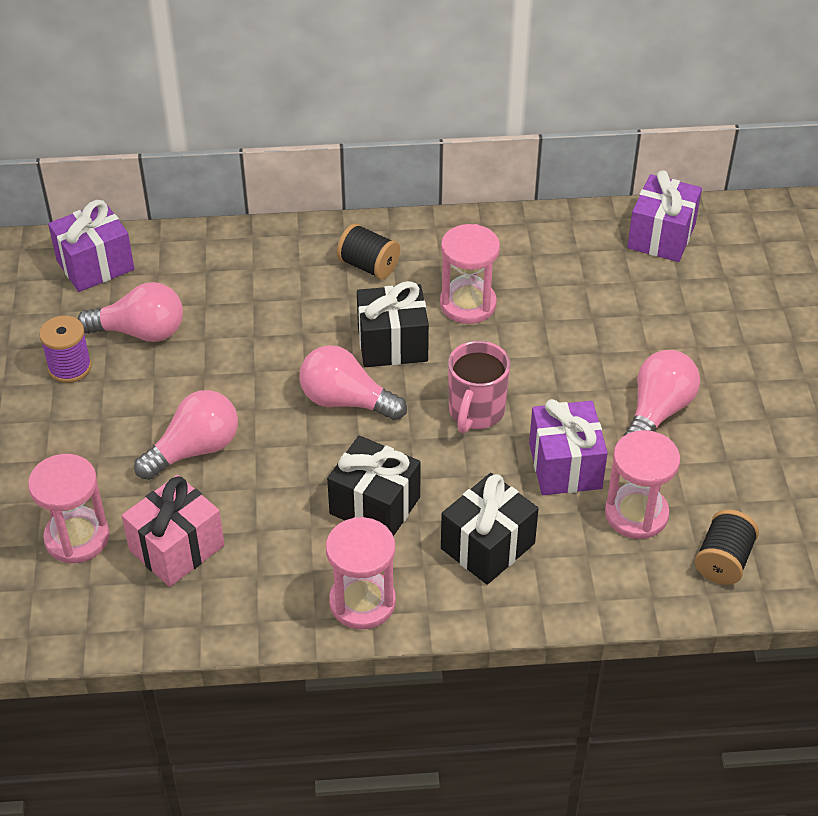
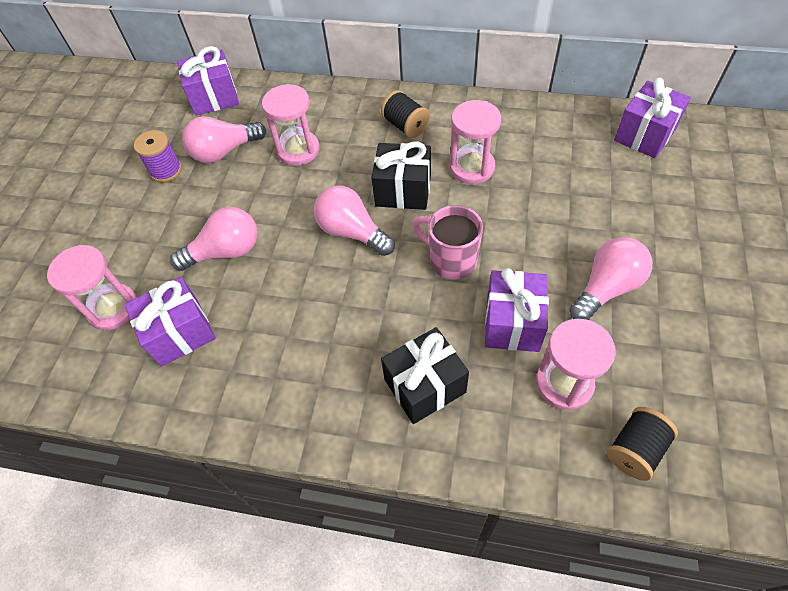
camera: 20 degrees right, 10 degrees up
pink light bulb [77,282,183,342] -> pink light bulb turned 135 degrees clockwise [182,116,266,163]
pink gift [121,475,225,587] -> purple gift [124,277,216,367]
pink hourglass [326,517,396,629] -> pink hourglass moved to [262,84,320,166]
black gift [327,436,421,536] -> none
pink mug [448,341,510,433] -> pink mug turned 90 degrees clockwise [413,205,483,280]

